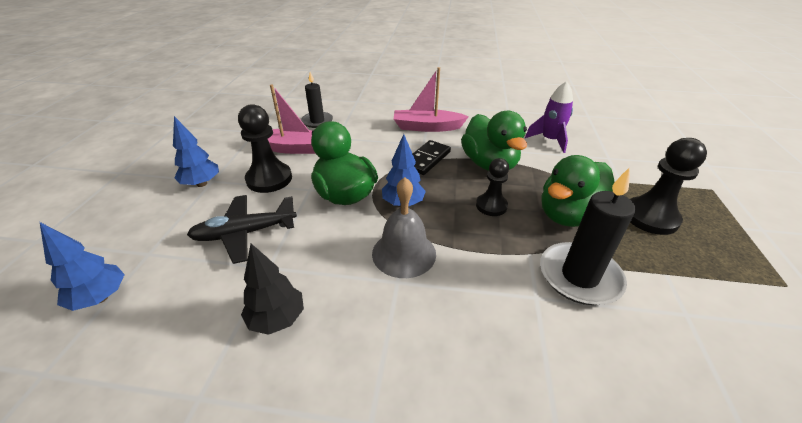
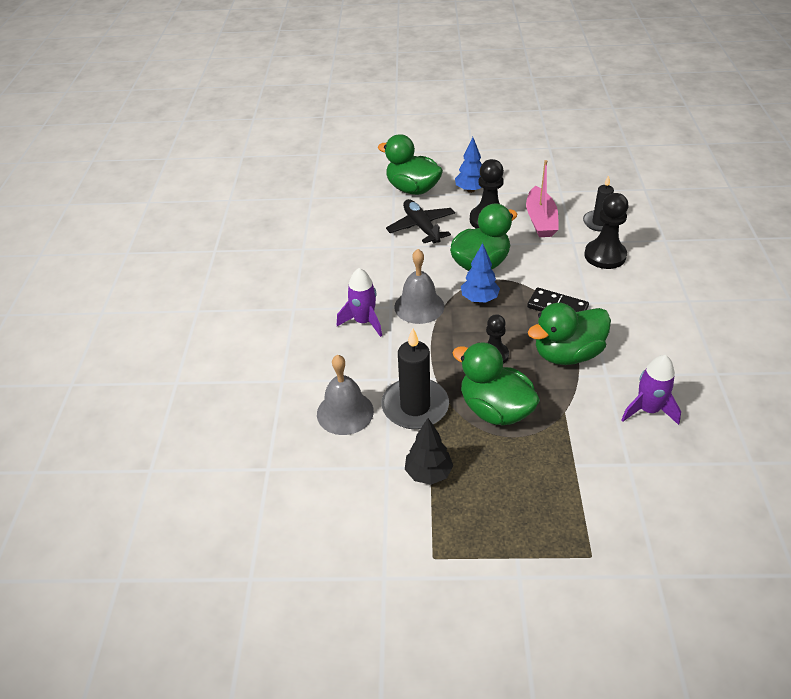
camera: 85 degrees right, 5 degrees up
blue tree [40,222,125,311] -> none
black tree [241,244,304,335] -> black tree moved to [405,418,453,485]
pink boat [394,67,469,132] -> none
black pawn [630,138,707,235] -> black pawn moved to [584,193,628,269]
none -> grey bell [317,355,374,435]
none -> purple rocket [337,268,382,337]
none -> green duck [378,134,443,195]

